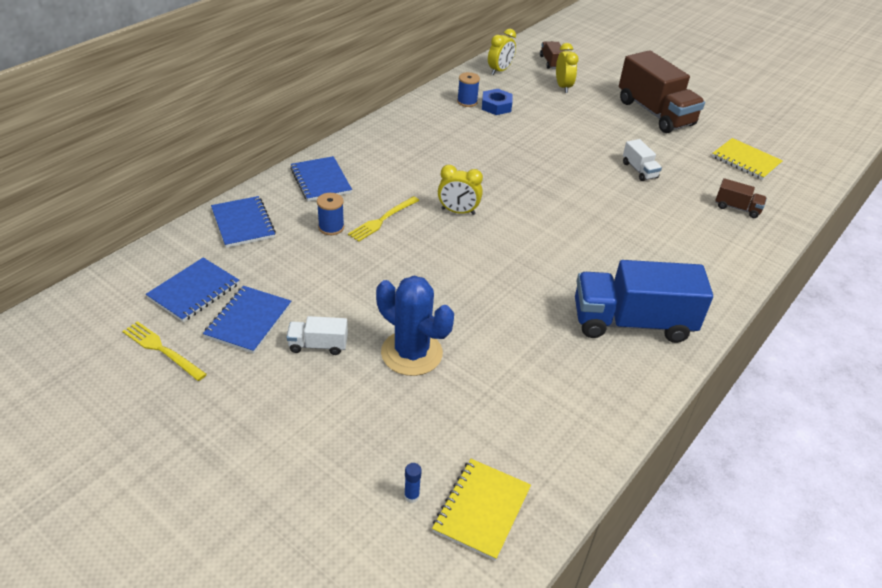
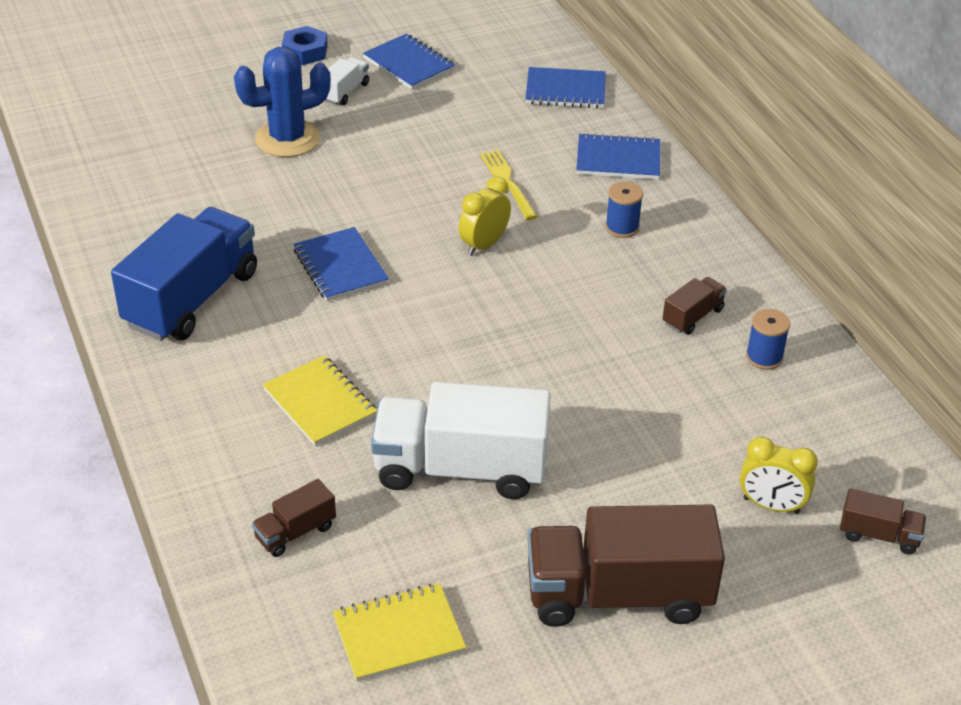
camera: 120 degrees right, 0 degrees up
yellow fork [122,321,207,381] -> none
blue notebook [146,257,239,322] -> blue notebook moved to [294,227,389,301]
blue spool [317,193,344,235] -> blue spool moved to [605,182,643,238]
blue glue stick [404,463,422,503] -> none
yellow notebook [432,459,531,561] -> yellow notebook moved to [263,356,377,446]
blue nut [482,89,512,115] -> blue nut moved to [282,26,328,65]
yellow clock [488,29,516,75] -> none
white truck [623,139,662,181] -> white truck [371,382,551,499], size x2.21
none -> brown truck [663,277,727,335]

